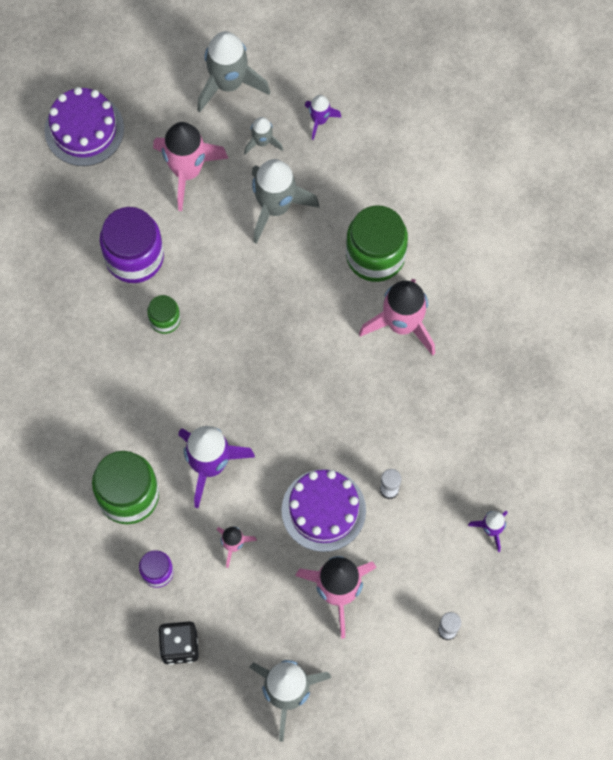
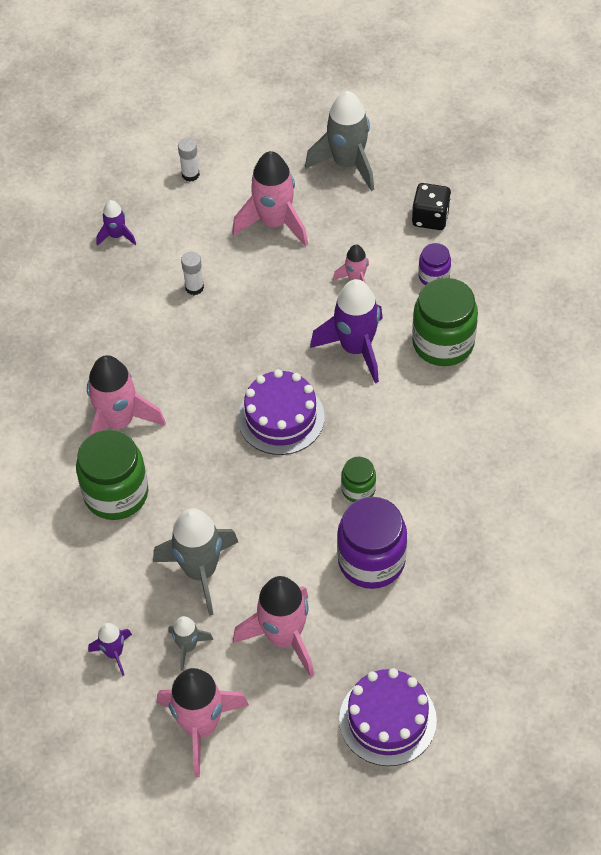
camera: 160 degrees left, 15 degrees down
grey rocket [197,31,270,112] -> pink rocket [157,668,249,777]
purple cake [281,469,366,552] -> purple cake moved to [238,369,325,455]

